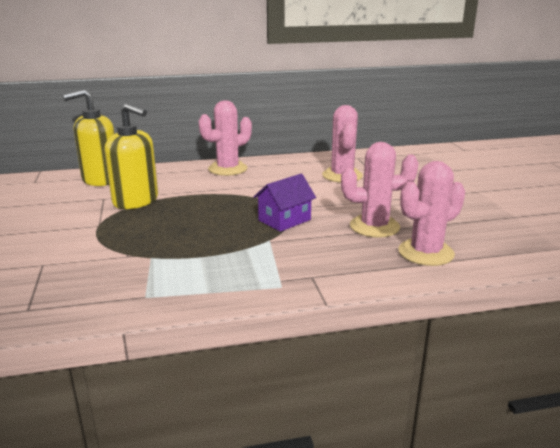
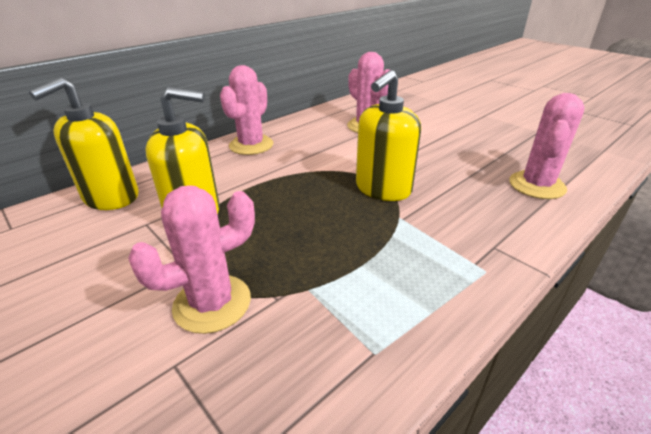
camera: 30 degrees left, 10 degrees up
purple house [254,173,316,232] -> yellow soap dispenser [356,70,421,201]
pink cactus [341,142,419,238] -> pink cactus moved to [128,185,255,334]

